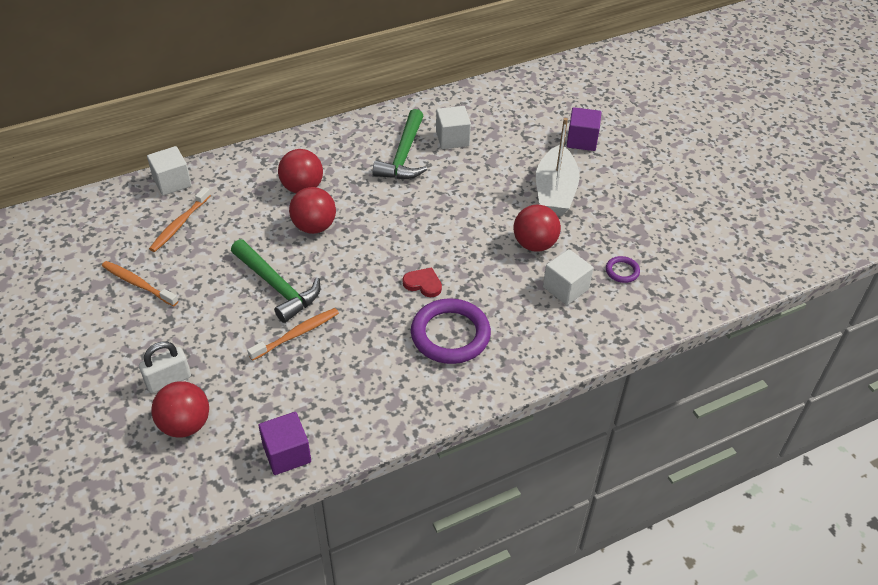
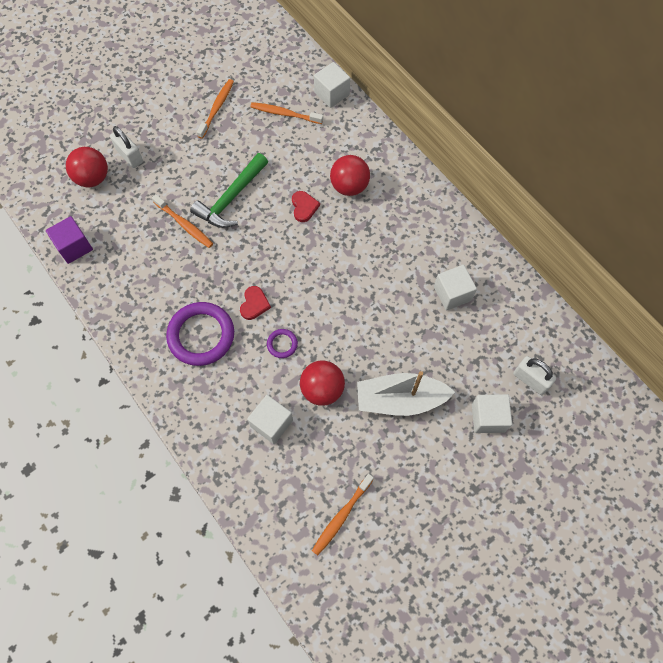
camera: 80 degrees right, 20 degrees up
red ball [289,187,336,234] -> red heart [292,191,320,222]
green hammer [372,109,427,179] -> none
purple cube [567,107,601,151] -> white cube [472,394,512,433]
purple ring [606,256,640,283] -> purple ring moved to [267,329,298,358]
none -> orange toothbrush [312,474,374,556]
none -> white padlock [513,356,556,395]

